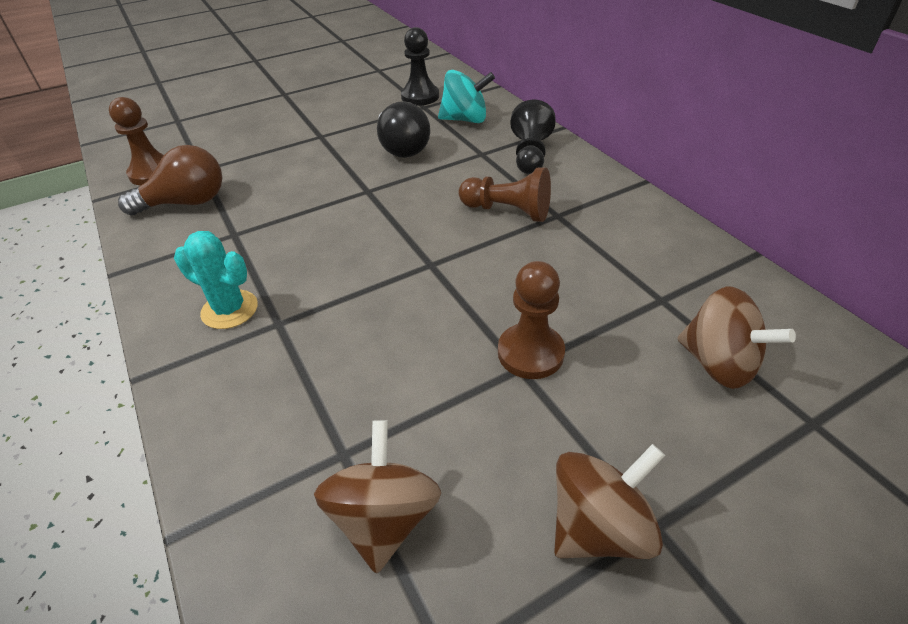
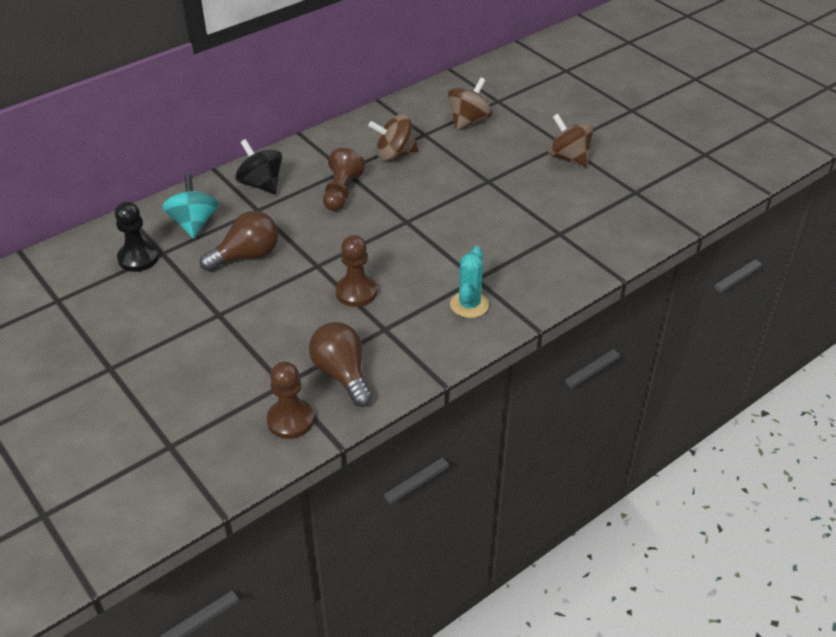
camera: 100 degrees left, 0 degrees up
brown spinning top [314,420,441,573] -> brown spinning top moved to [368,114,419,161]
black light bulb [377,101,430,158] -> brown light bulb [199,211,278,272]
brown pawn [498,261,565,379] -> brown pawn moved to [336,235,377,307]
black pawn [510,100,556,174] -> black spinning top [235,139,282,194]

